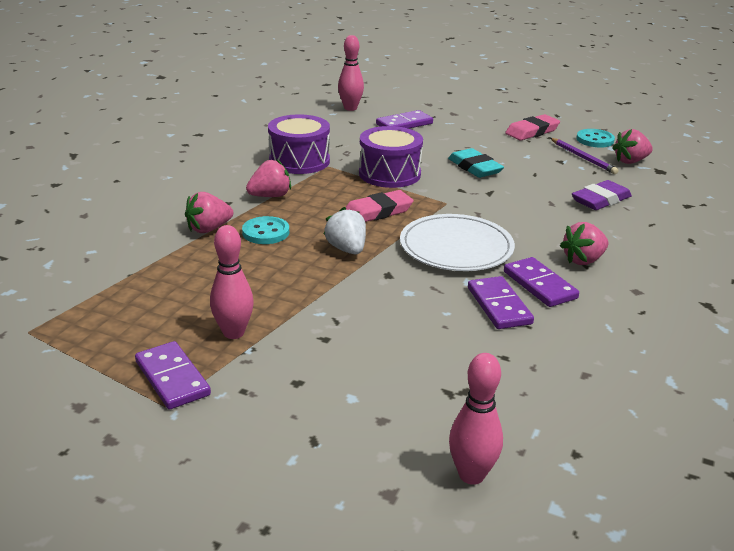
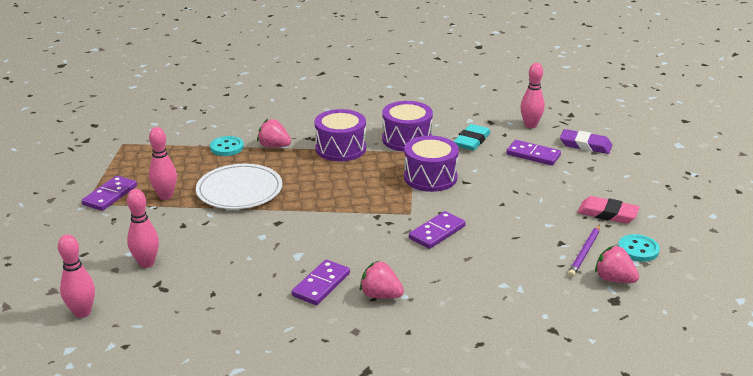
camera: 60 degrees right, 0 degrees up
turquoise button [242,216,289,244] -> turquoise button moved to [210,136,244,156]
pink strawberry [246,159,291,197] -> purple drum [314,109,366,161]
white strawberry [324,207,366,254] -> none
pink eraser [345,190,414,222] -> none
white plate [400,214,515,271] -> white plate moved to [196,164,282,209]
turquoise eraser [448,148,504,178] -> turquoise eraser moved to [453,124,491,150]
purple domino [468,276,534,329] -> purple domino moved to [409,211,466,249]
purple eraser [572,180,632,210] -> purple eraser moved to [560,129,612,154]
none -> pink bowling pin [127,189,159,268]

